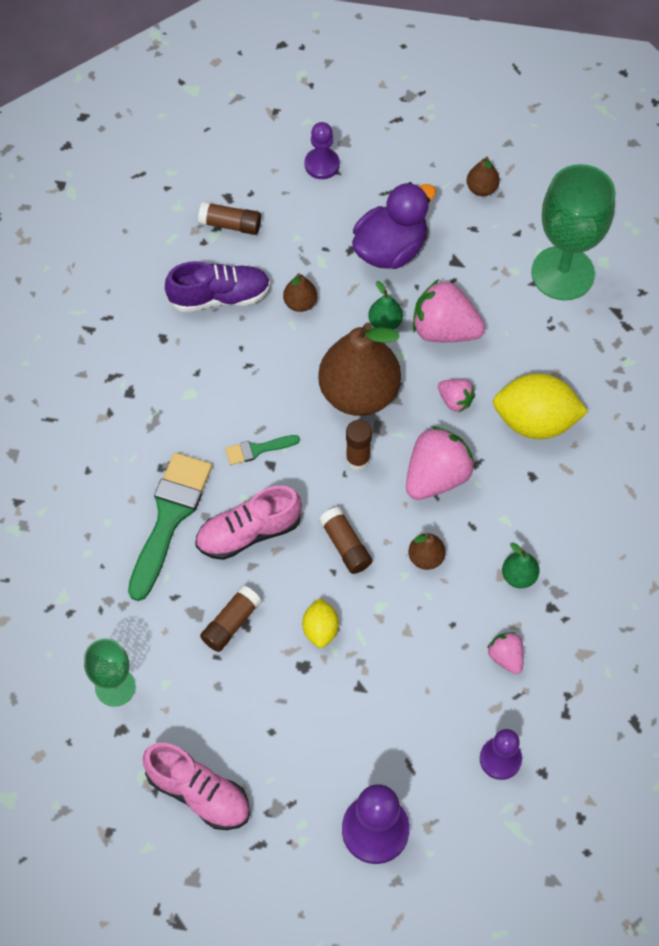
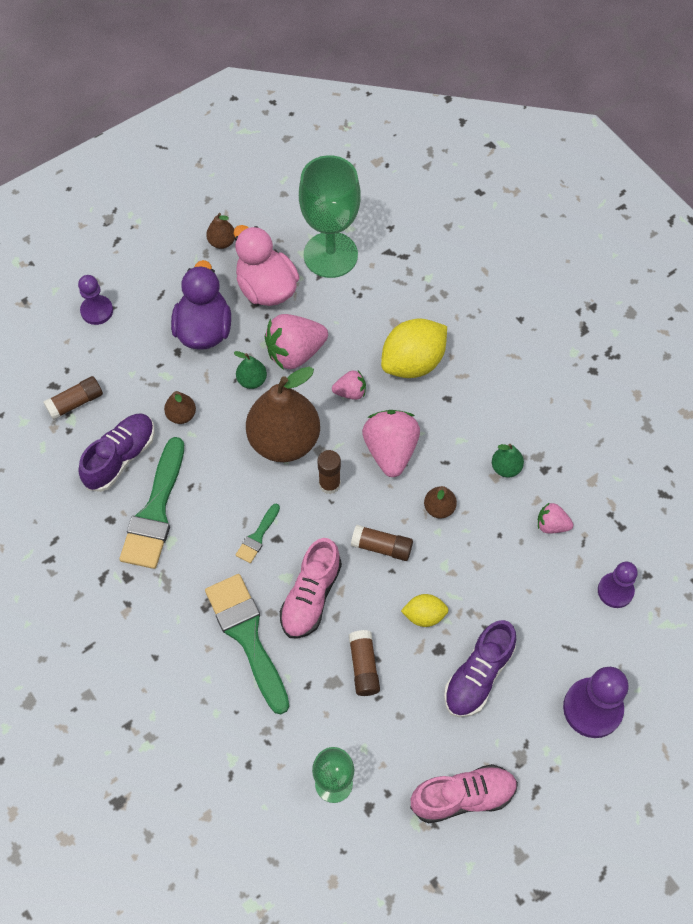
camera: 45 degrees left, 0 degrees up
yellow lemon [302,598,339,648] -> yellow lemon turned 45 degrees counterclockwise [401,594,449,627]
none -> green brush [119,437,184,569]
none -> pink duck [234,225,300,306]
none -> purple shoe [444,620,516,717]

